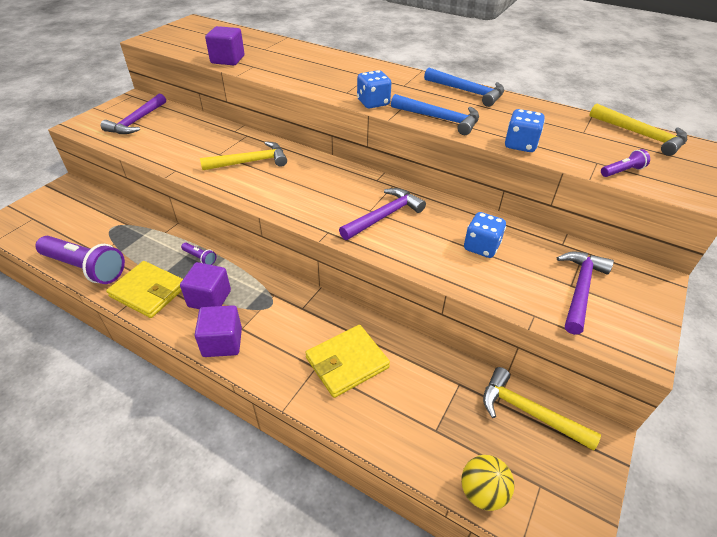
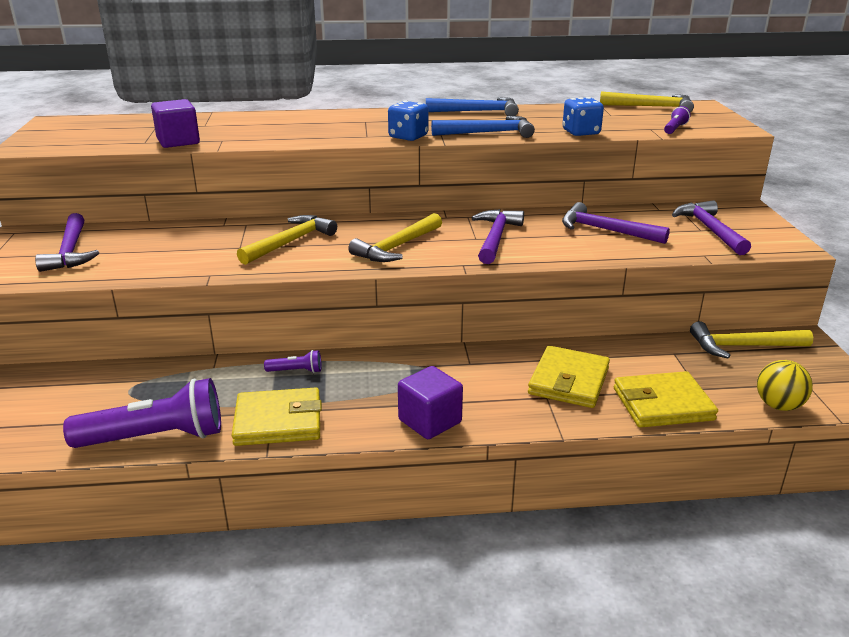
camera: 35 degrees left, 15 degrees down
purple cube [180,262,231,309] -> none
blue dice [464,212,506,258] -> purple hammer [562,202,670,244]
none -> yellow hammer [348,213,442,262]
none -> yellow wallet [614,371,718,428]

